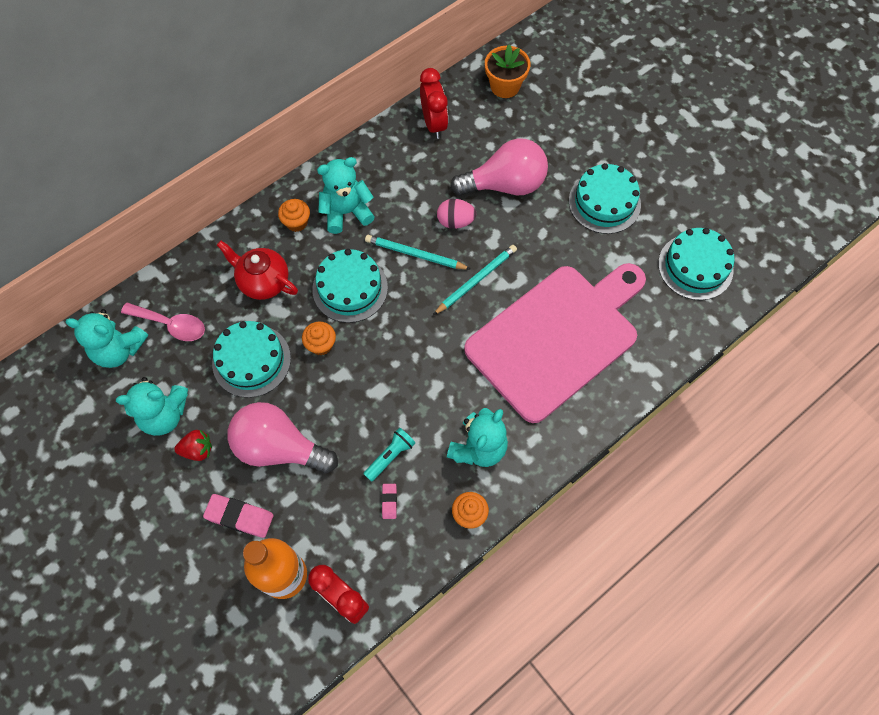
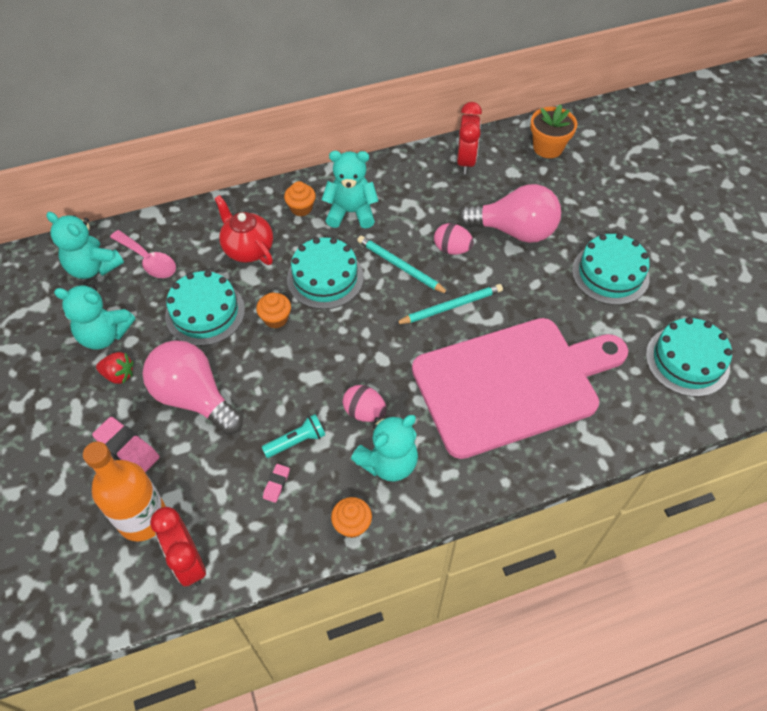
camera: 20 degrees right, 10 degrees down
none -> pink egg [343,385,386,422]

